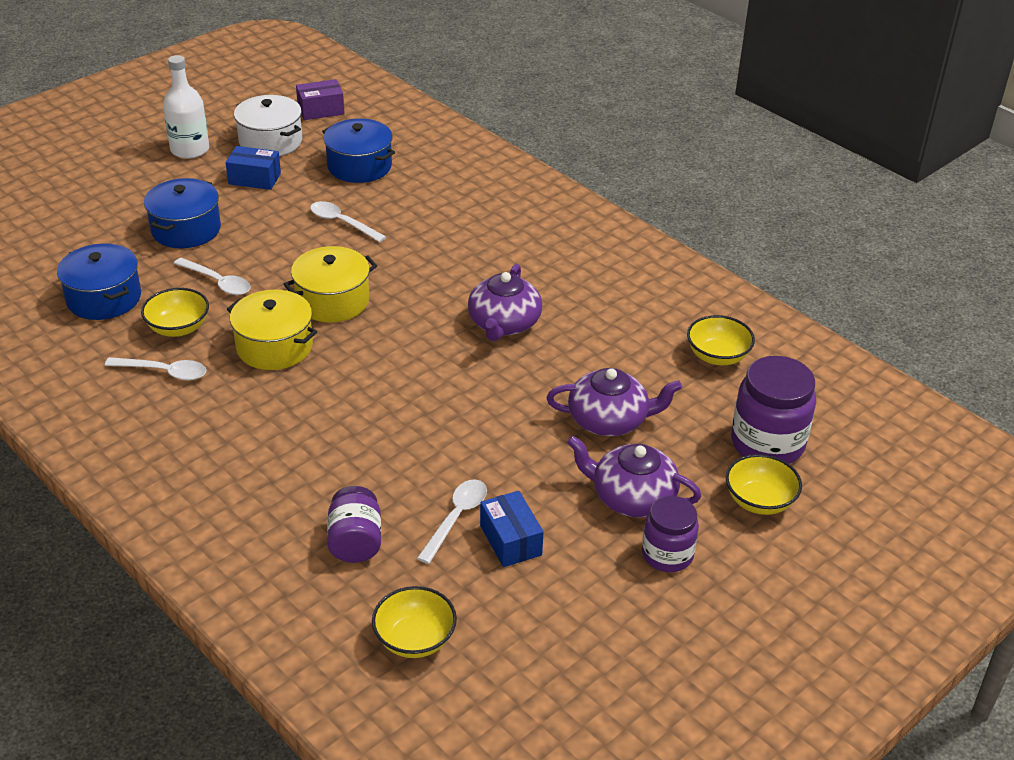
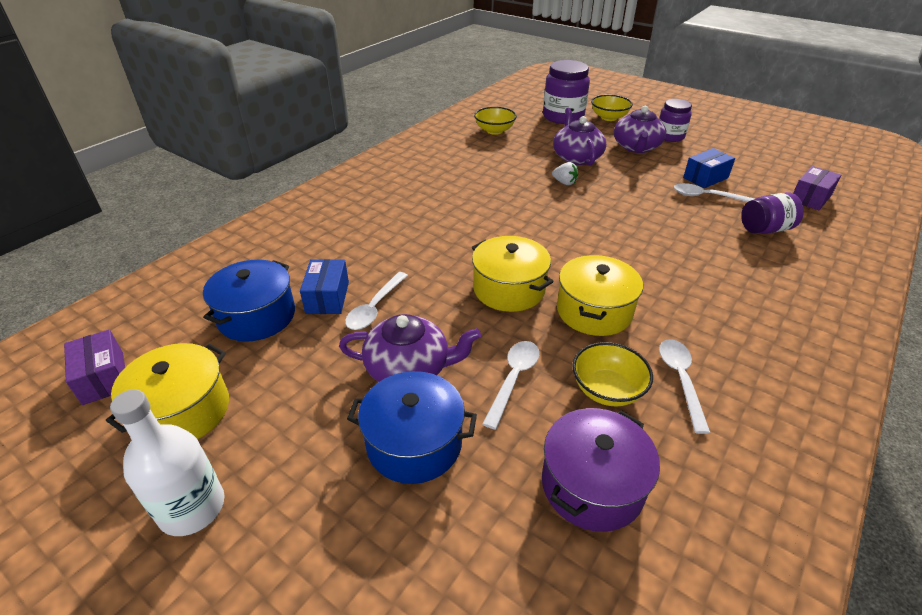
camera: 100 degrees left, 0 degrees up
blue pot [57,243,141,320] -> purple pot [542,408,660,532]
blue box [226,146,281,190] -> blue box moved to [300,259,349,314]
white pot [234,95,302,156] -> yellow pot [106,343,229,439]
yellow bowl [372,586,457,658] -> purple box [793,166,842,210]
purple teapot [468,264,542,341] -> purple teapot moved to [339,314,481,382]
none -> white strawberry [552,162,578,185]

